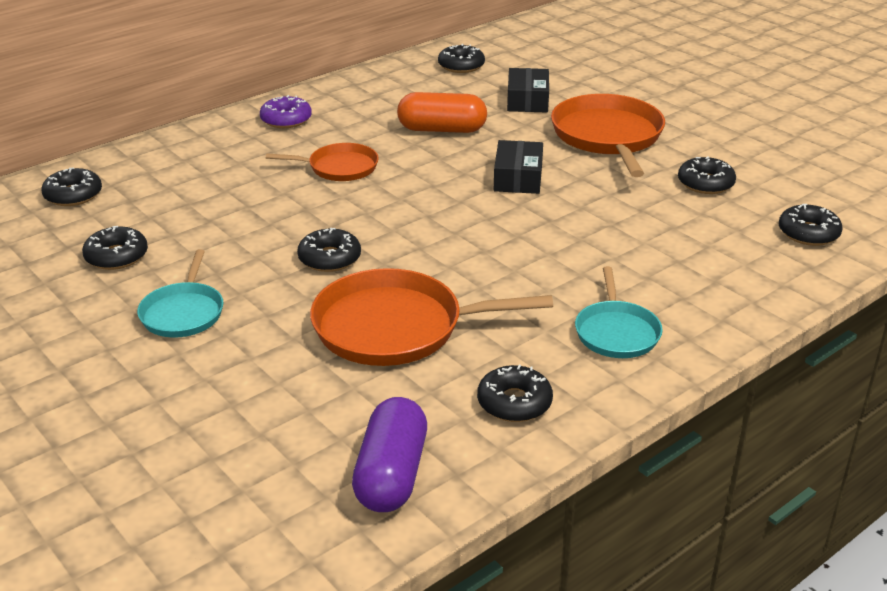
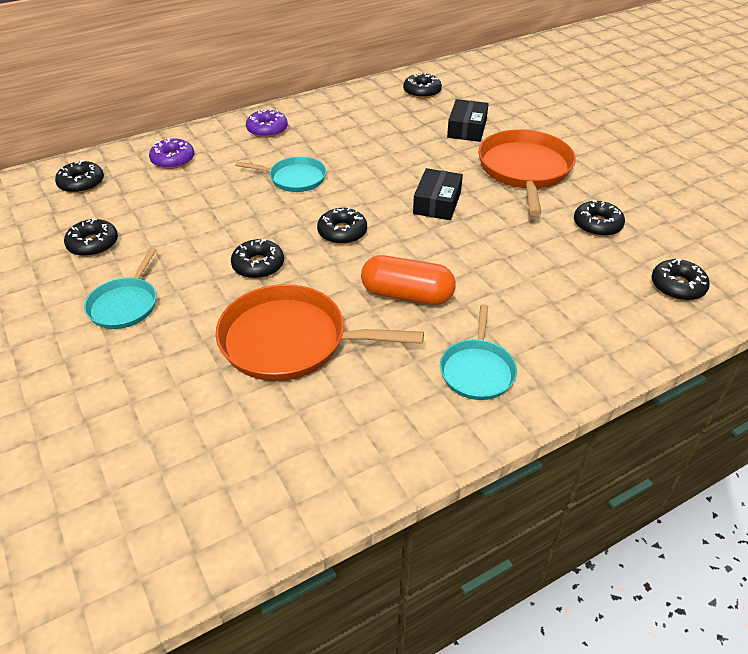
camera: 10 degrees right, 10 degrees up
orange pan [266,143,379,181] -> turquoise pan [235,157,326,192]
purple capsule [352,397,427,512] -> none
orange capsule [397,92,487,133] -> orange capsule moved to [361,255,456,305]
black donut [477,365,553,422] -> black donut moved to [317,208,367,244]
none -> purple donut [149,138,194,169]

